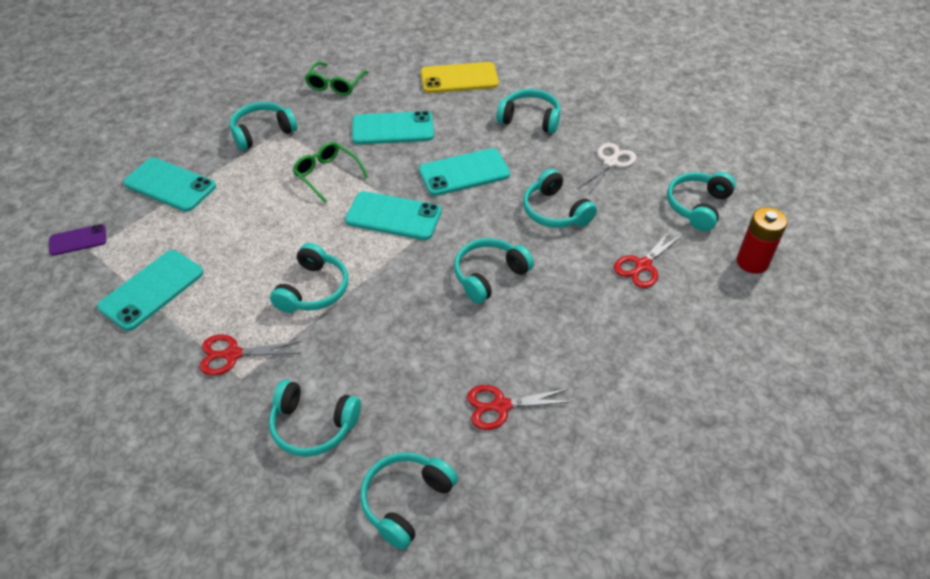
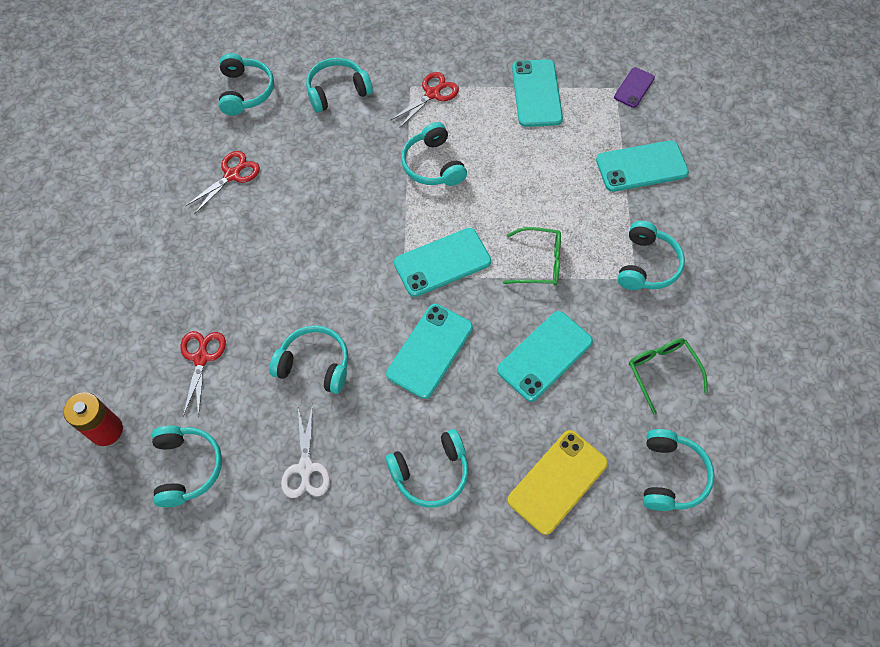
camera: 140 degrees right, 15 degrees up
turquoise headphones [454,238,534,304] -> turquoise headphones moved to [643,429,714,511]

